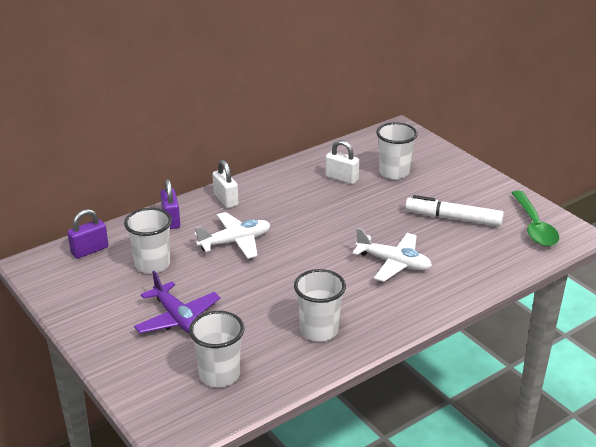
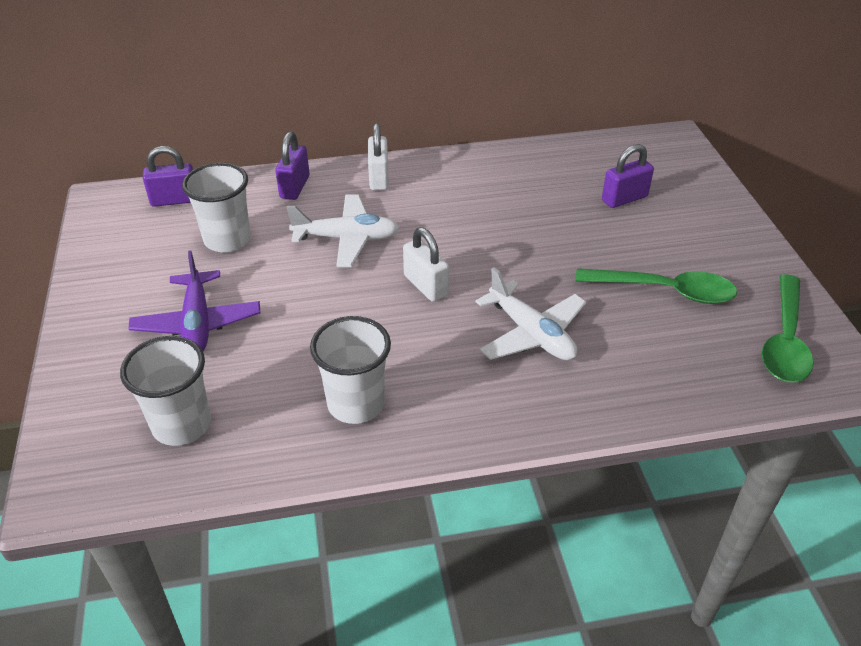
camera: 25 degrees right, 10 degrees up
white padlock [325,140,359,184] -> white padlock moved to [403,227,449,302]
white cup [376,122,418,180] -> purple padlock [602,144,654,208]
white marker [405,195,504,227] -> green spoon [575,268,737,304]

